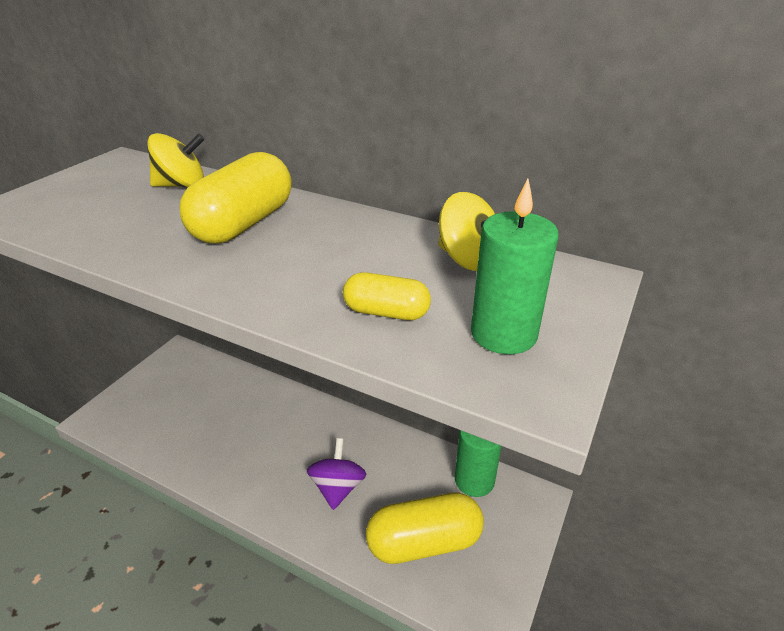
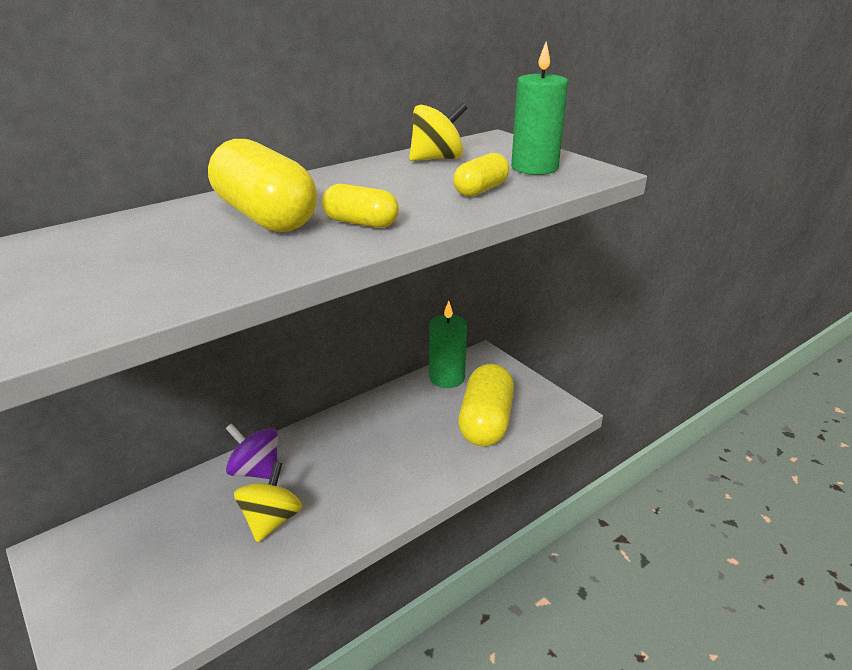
camera: 65 degrees left, 5 degrees down
yellow spinning top [147,133,205,188] -> yellow spinning top moved to [234,461,302,543]
purple spinning top [307,438,367,510] -> purple spinning top moved to [226,423,278,479]
none -> yellow capsule [322,184,399,228]

